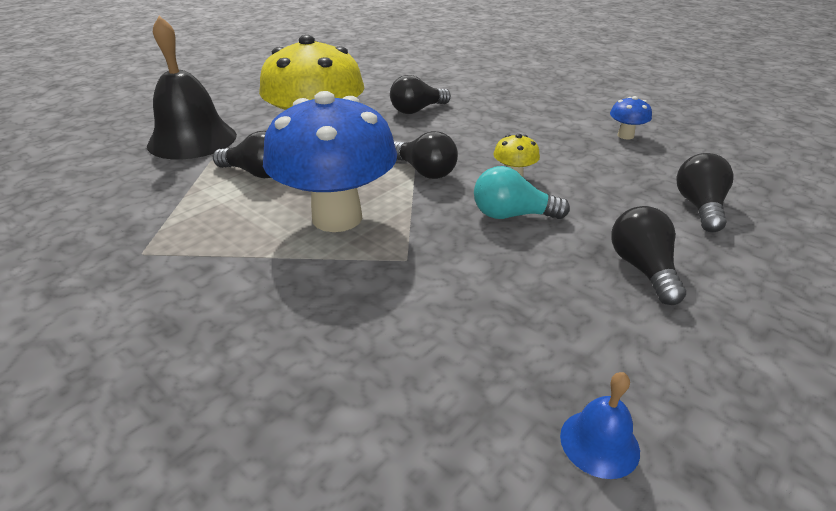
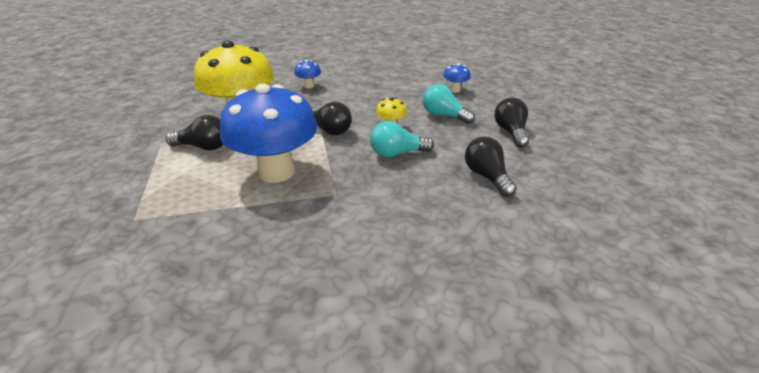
camera: 15 degrees left, 0 degrees up
black bell [147,16,237,159] -> none
black light bulb [390,75,451,114] -> blue mushroom [294,60,321,88]
blue bell [560,372,640,479] -> none
none -> turquoise light bulb [423,84,475,124]

